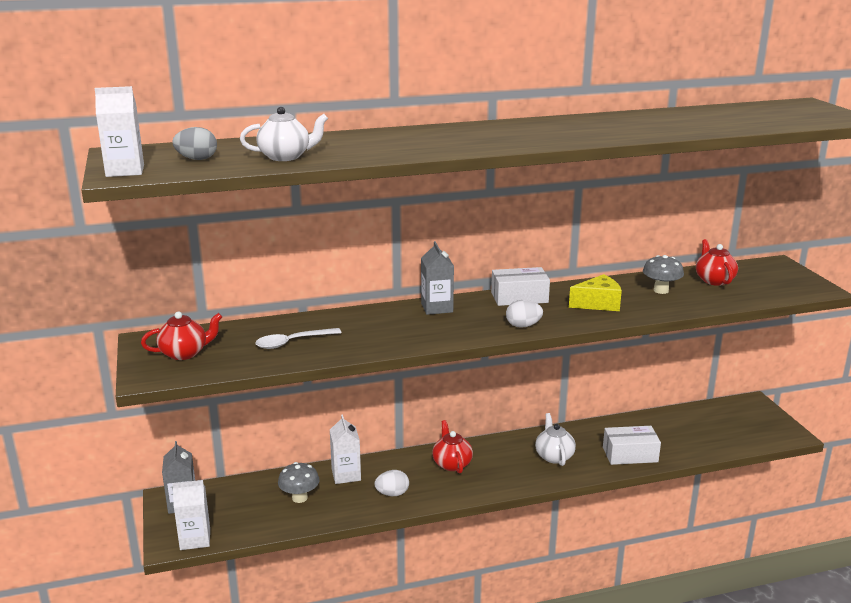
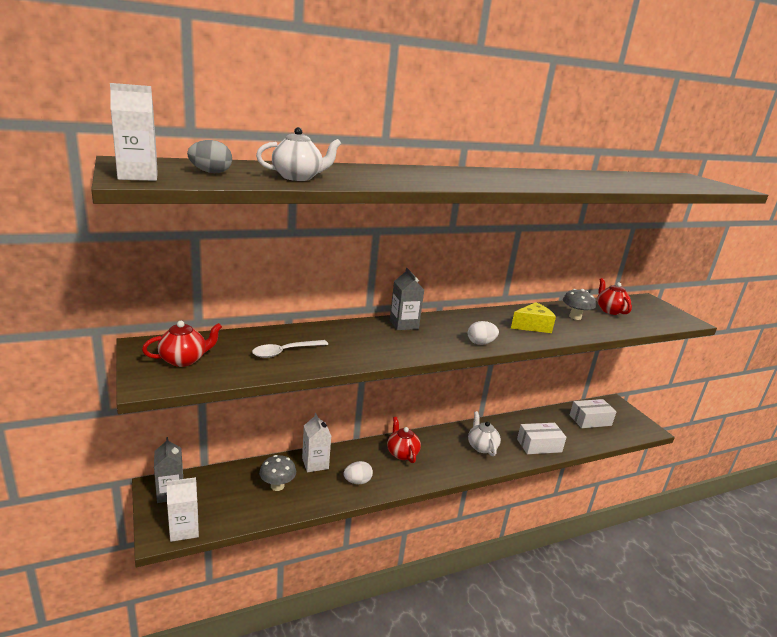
camera: 10 degrees left, 0 degrees up
white box [491,267,550,306] -> white box moved to [570,399,616,428]

